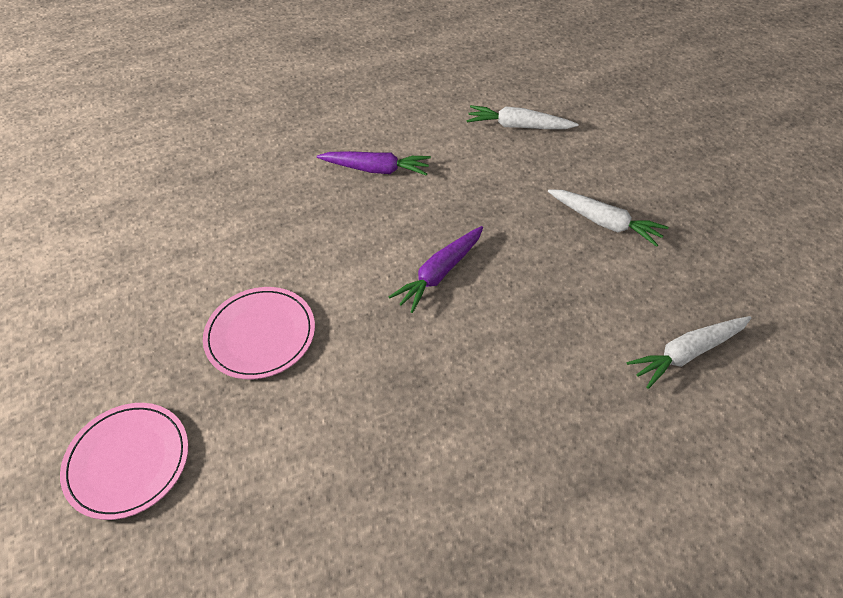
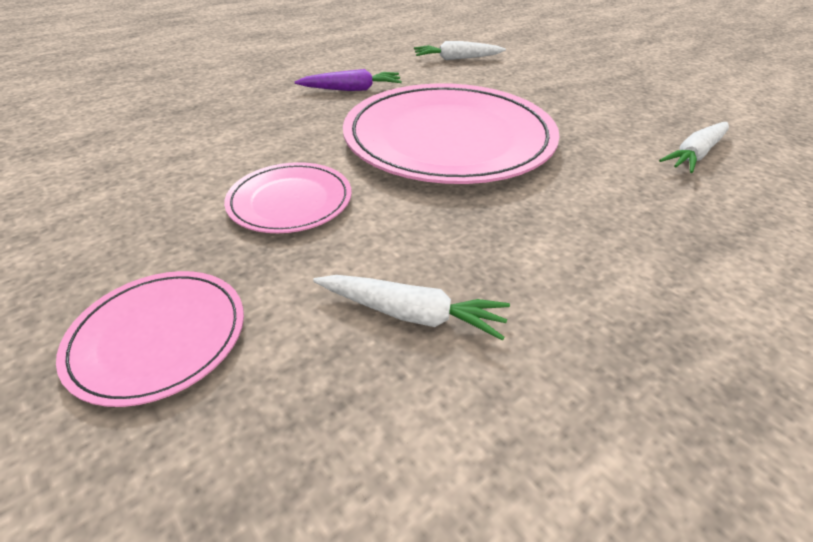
camera: 20 degrees left, 10 degrees down
purple carrot [389,226,483,313] -> pink plate [343,83,560,184]
white carrot [548,189,669,247] -> white carrot moved to [313,275,510,340]

